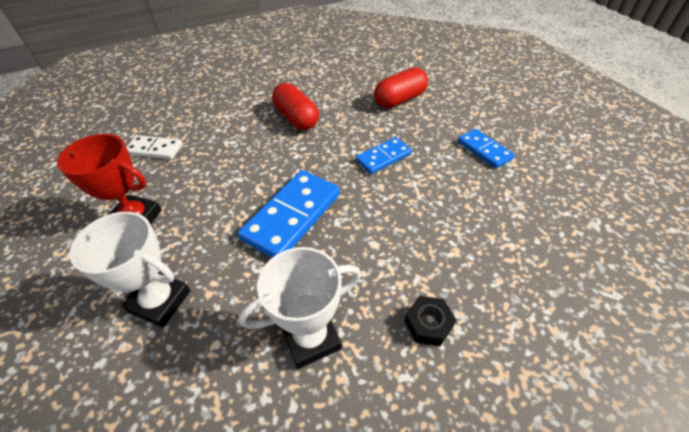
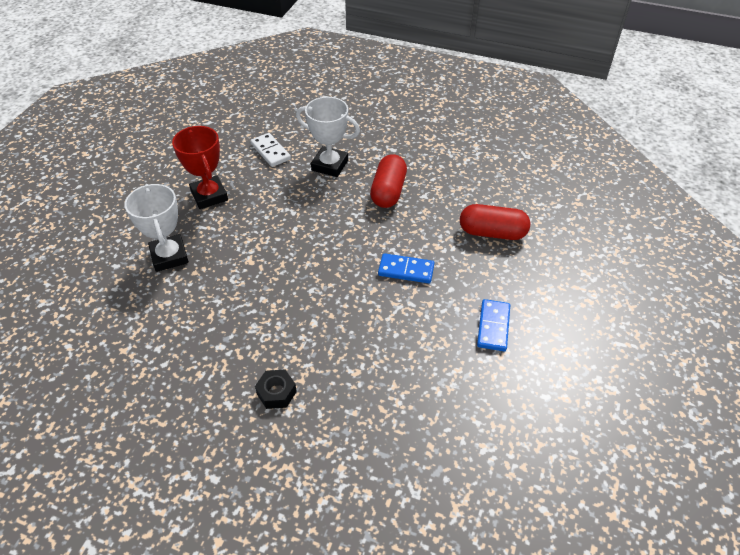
camera: 45 degrees right, 0 degrees up
blue domino [238,170,340,258] -> none
white trophy [239,247,361,369] -> white trophy moved to [296,97,360,177]

